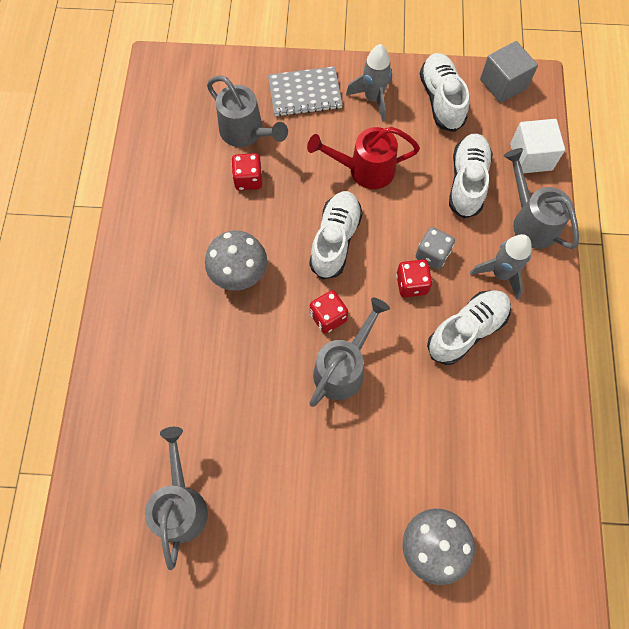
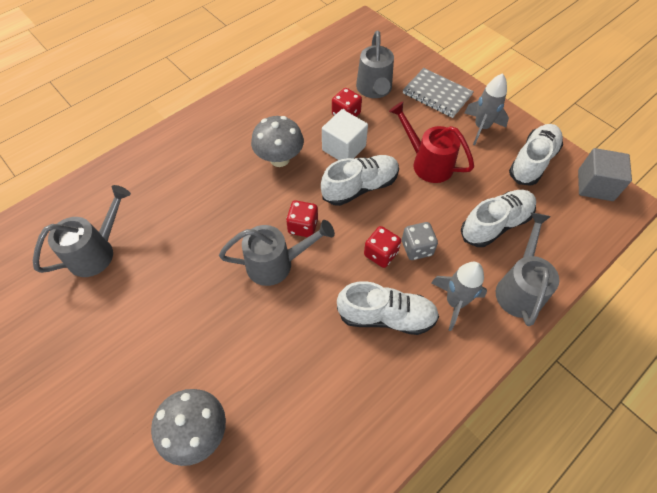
camera: 45 degrees right, 10 degrees down
white cube [510,119,565,173] -> white cube moved to [322,109,368,160]

